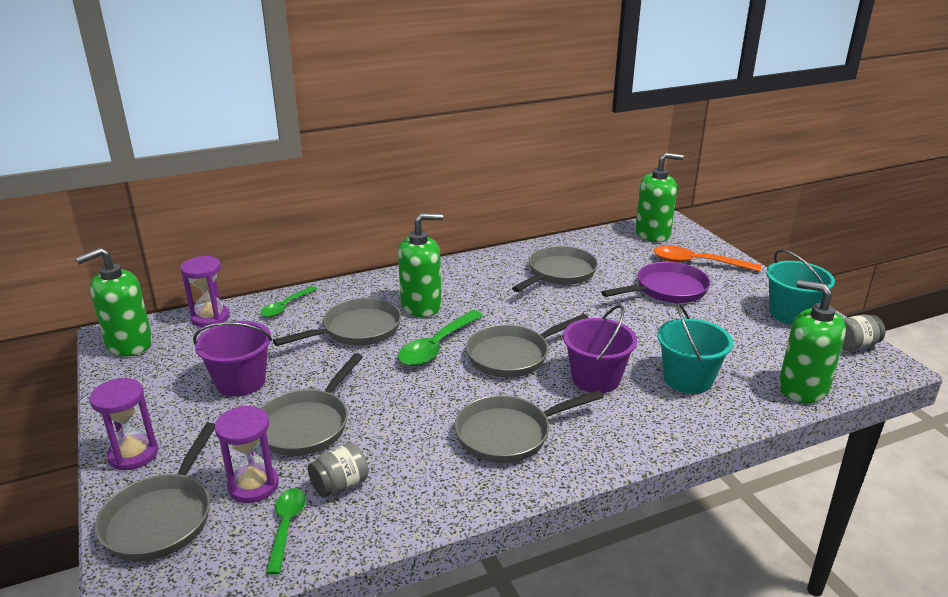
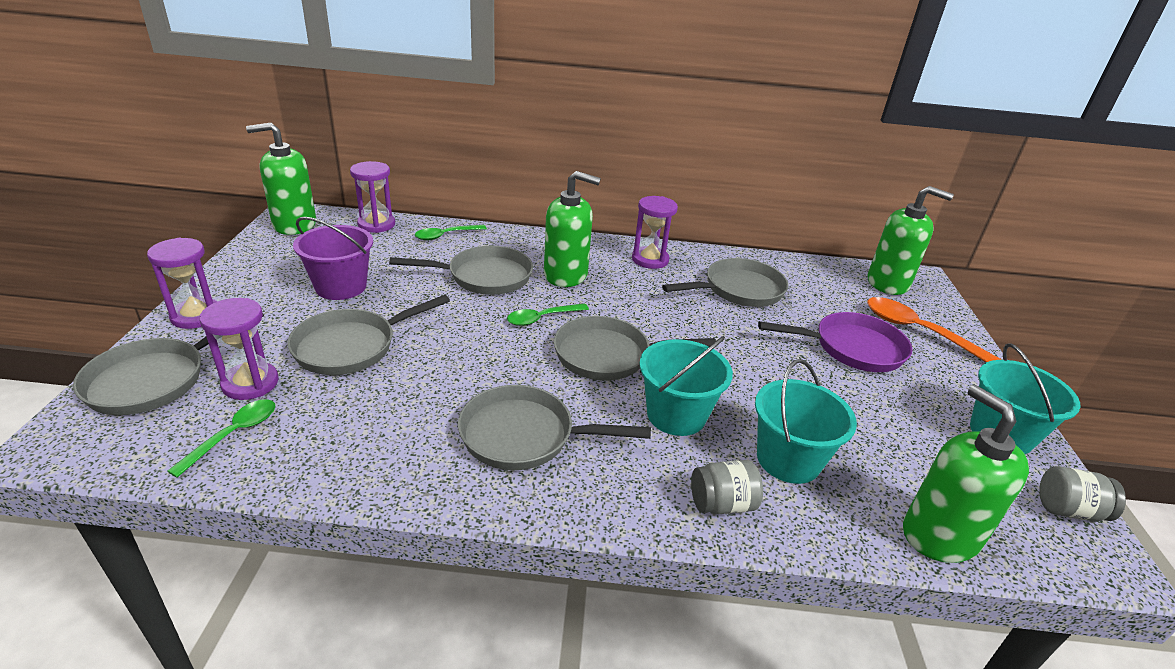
camera: 25 degrees right, 5 degrees up
grey jar [308,442,368,498] -> grey jar moved to [691,460,763,515]
green spoon [398,310,483,366] -> green spoon [507,303,589,326], size x0.63
purple bucket [563,305,637,393] -> turquoise bucket [639,336,733,436]
none -> purple hourglass [632,196,678,269]

